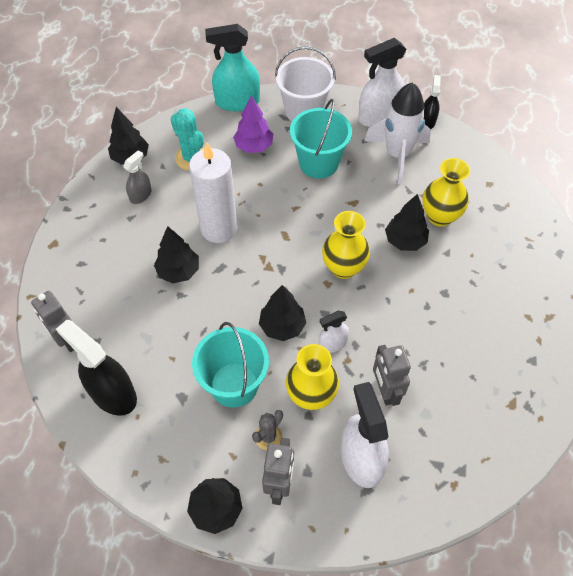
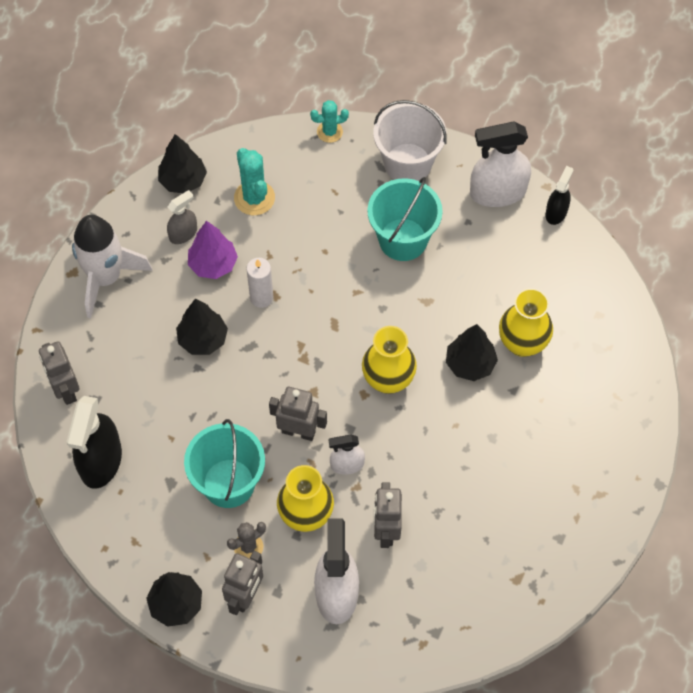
camera: 15 degrees right, 5 degrees up
black spray bottle [56,320,137,416] -> black spray bottle turned 135 degrees counterclockwise [66,396,122,489]
white candle [189,143,238,243] -> white candle [246,258,273,308], size x0.54
turquoise spray bottle [205,24,260,111] -> turquoise cactus [310,100,349,143]
purple tree [233,96,273,153] -> purple tree moved to [188,221,238,279]
black tree [259,285,306,341] -> grey robot [269,387,327,441]
white rocket [364,82,431,184] -> white rocket moved to [72,215,153,318]

